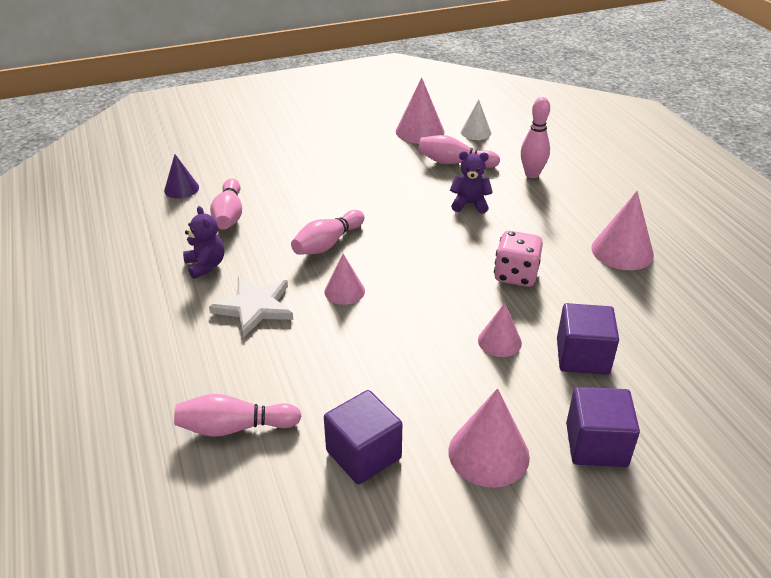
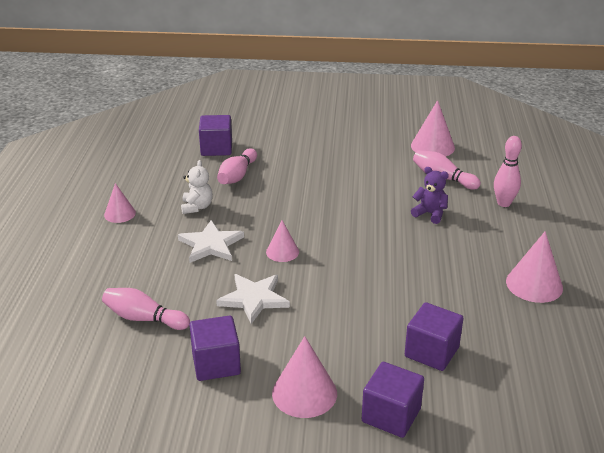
camera: 25 degrees right, 5 degrees down
purple cone [164,154,199,199] -> purple cube [199,115,232,156]
purple teddy bear [183,206,224,279] -> white teddy bear [181,160,213,214]
pink bowling pin [291,210,364,255] -> none
white cone [461,99,491,140] -> none
pink cone [478,303,522,357] -> pink cone moved to [104,183,136,223]
pink dice [494,231,543,287] -> none
none -> white star [216,274,290,324]

